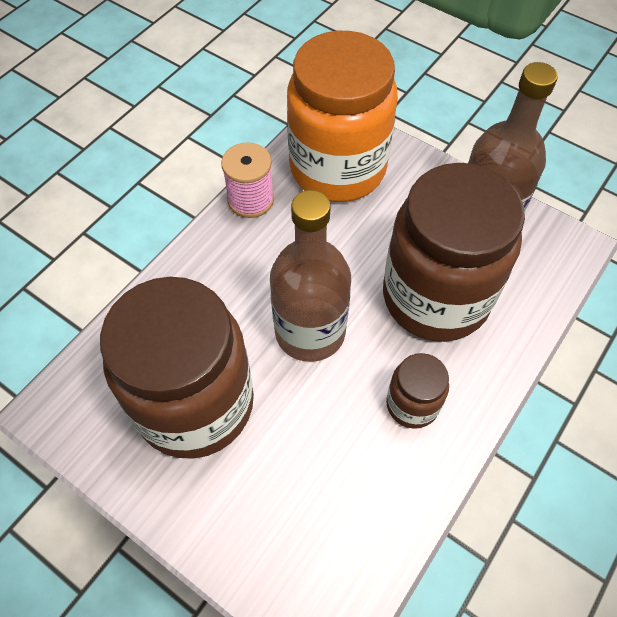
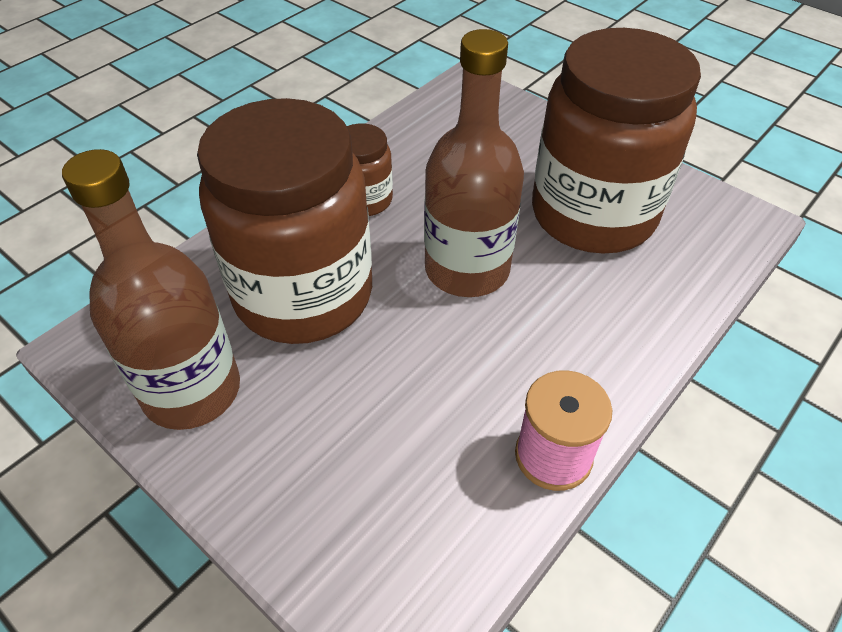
camera: 175 degrees left, 10 degrees down
orange jar [287,31,398,202] -> none

